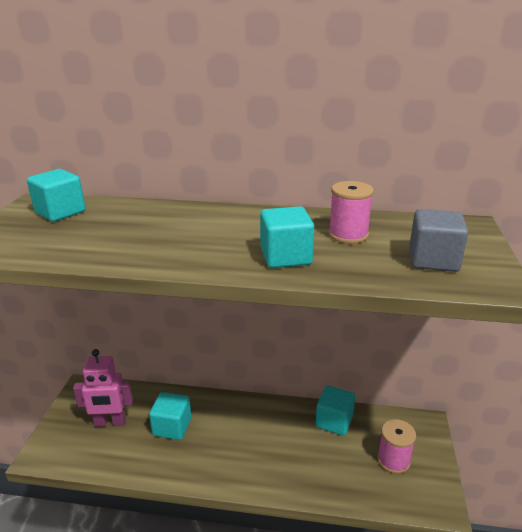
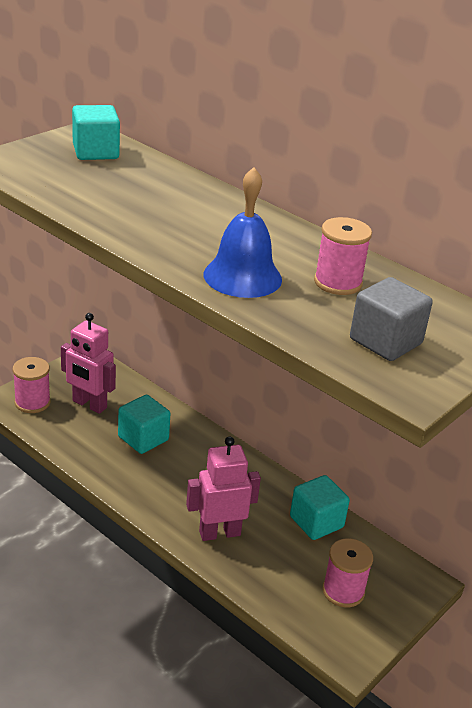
camera: 30 degrees right, 5 degrees up
turquoise cube [260,206,314,268] -> blue bell [204,167,282,298]
none -> pink spool [13,357,51,413]
none -> pink robot [186,436,261,541]

